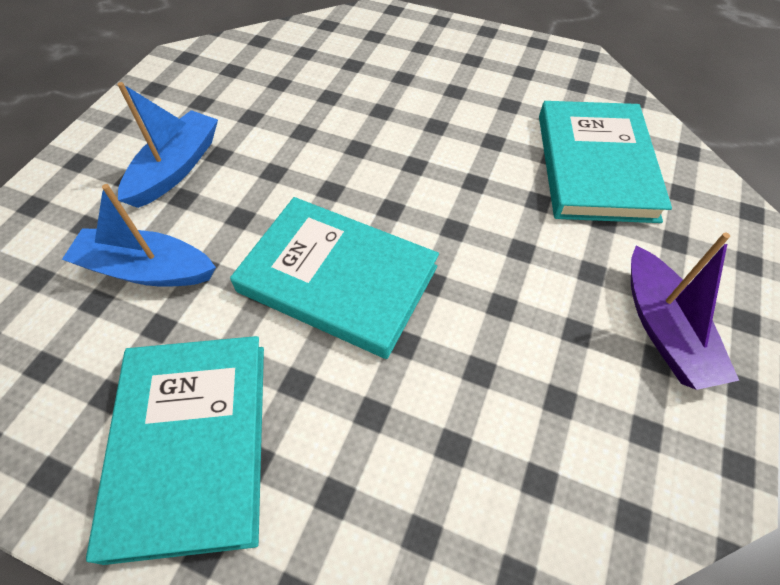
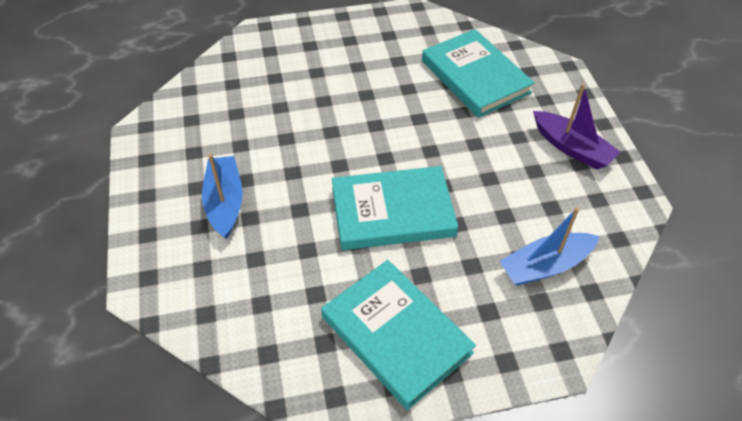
camera: 35 degrees left, 5 degrees down
blue boat [62,184,216,287] -> blue boat moved to [499,207,599,286]

